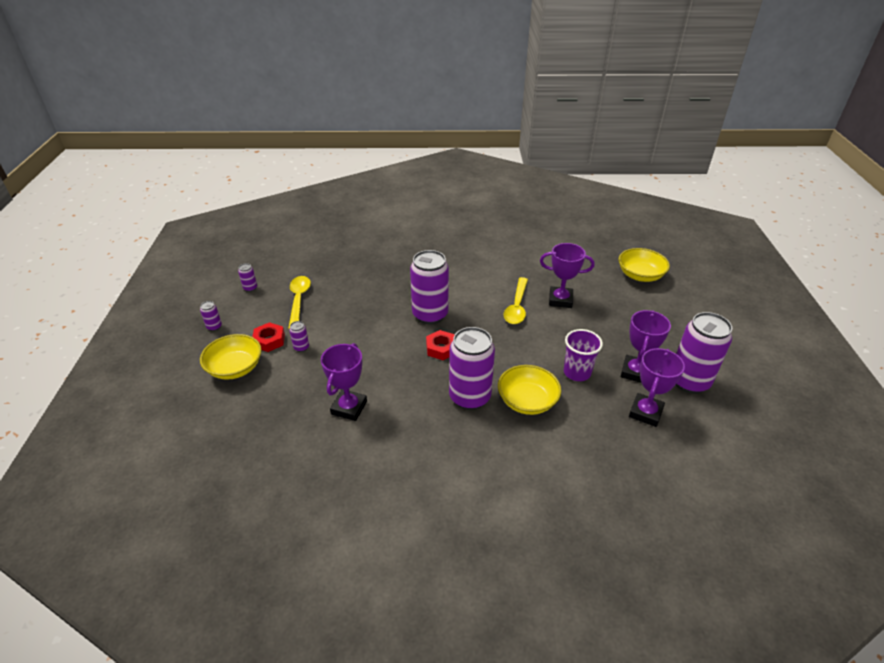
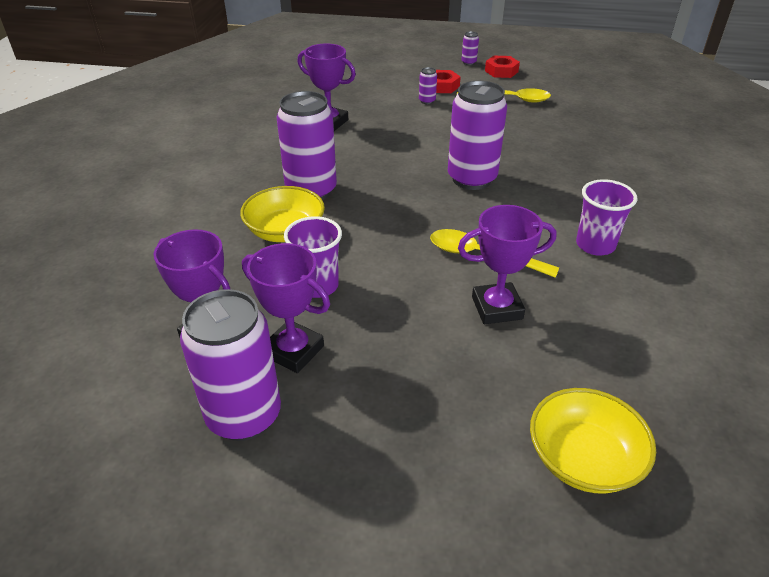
camera: 100 degrees right, 0 degrees up
yellow bowl [200,334,262,380] -> none
purple can [238,263,257,292] -> none
red nut [426,330,455,360] -> red nut moved to [485,56,520,78]
purple trophy [540,243,594,308] -> purple trophy turned 60 degrees clockwise [458,205,556,324]
none -> purple cup [576,179,637,256]

